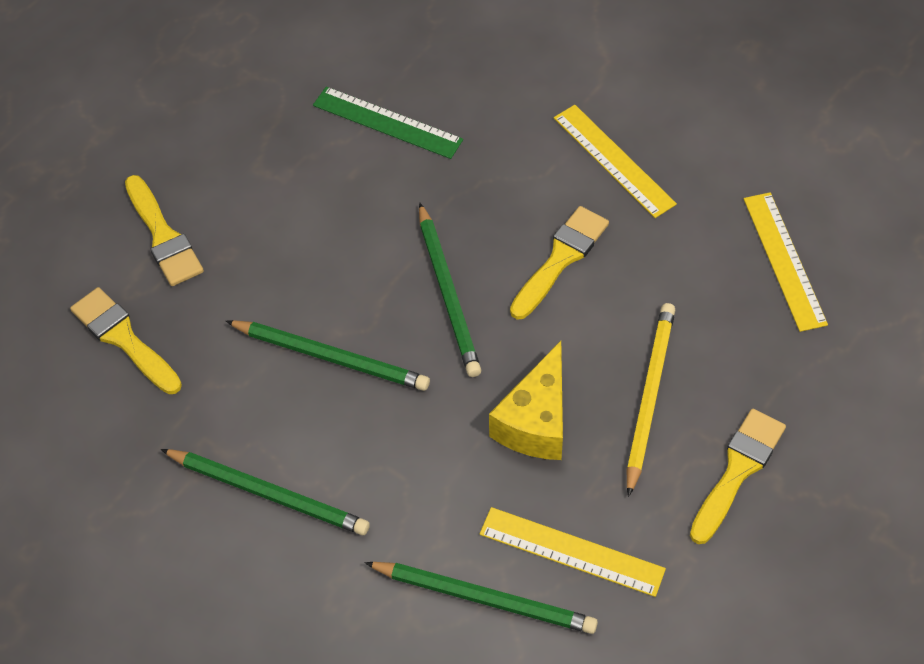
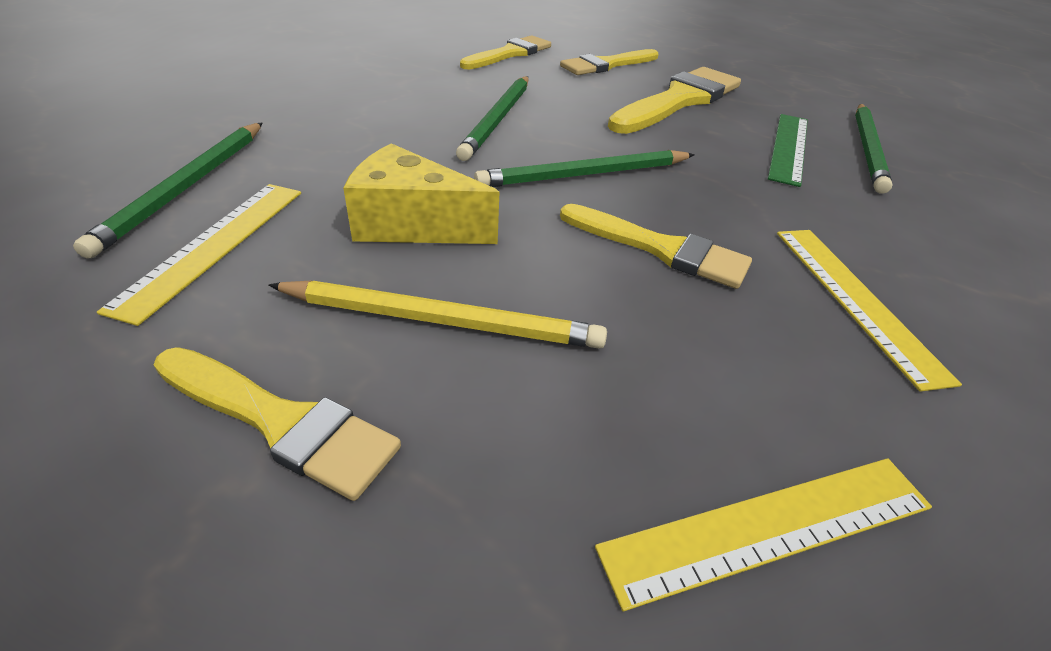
camera: 80 degrees right, 15 degrees down
green pencil [160,449,370,535] -> green pencil moved to [855,104,893,194]
yellow ruler [554,105,677,218] -> yellow ruler turned 60 degrees counterclockwise [777,230,962,392]
none -> yellow brush [608,67,741,134]

